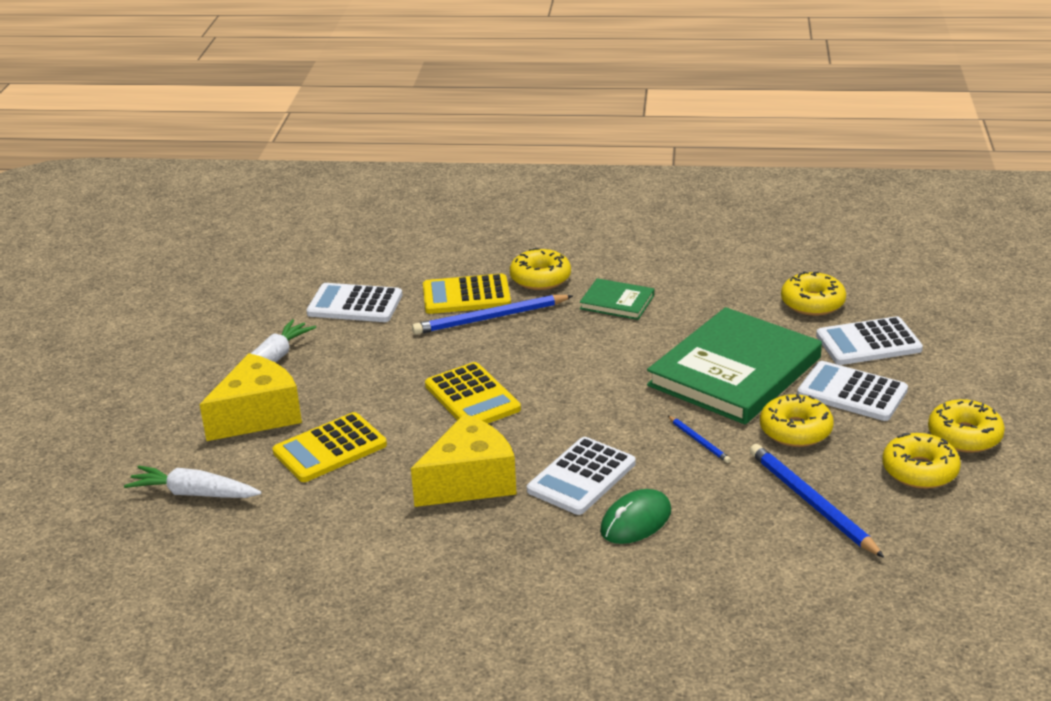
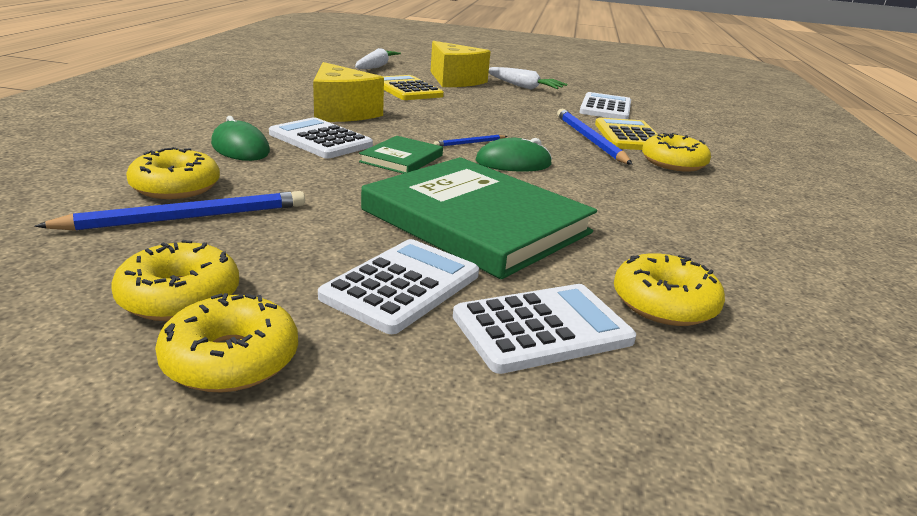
camera: 90 degrees right, 5 degrees down
yellow calculator [425,362,521,424] -> none
green book [580,278,654,320] -> green book moved to [359,136,443,174]
blue pencil [668,416,731,463] -> blue pencil moved to [434,135,507,146]
yellow donut [760,394,834,447] -> yellow donut moved to [126,147,220,199]
white calculator [816,316,923,365] -> white calculator turned 75 degrees clockwise [453,284,636,374]
none -> green mouse [476,138,552,171]

